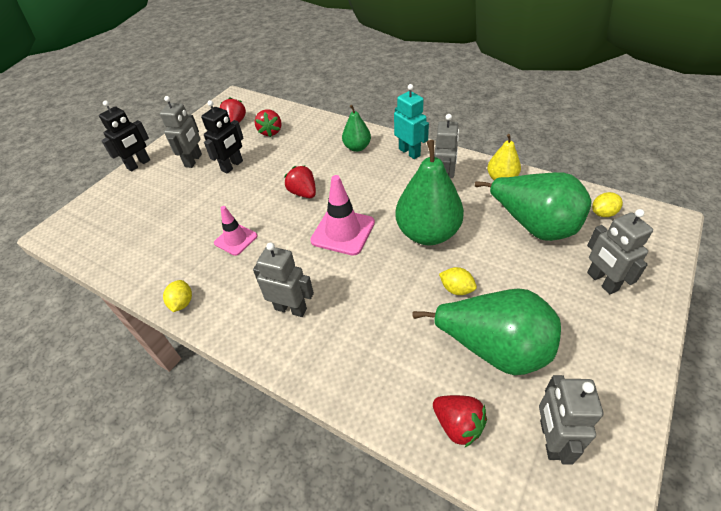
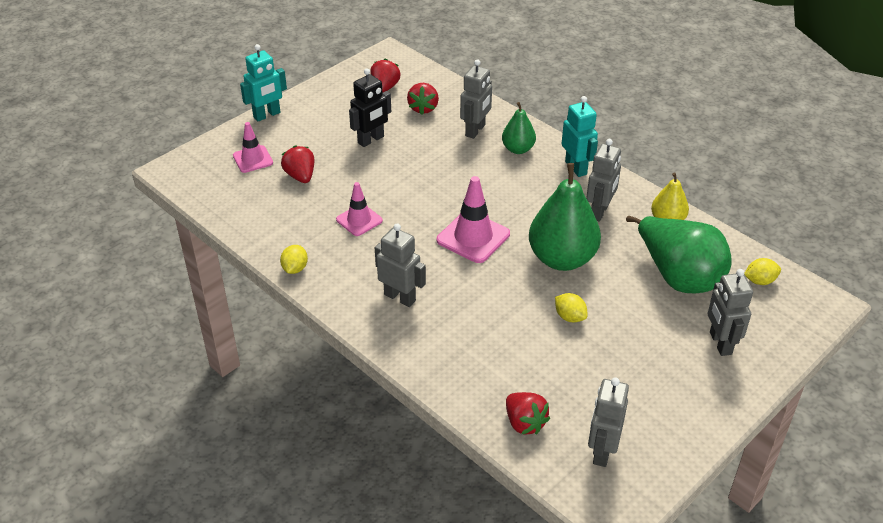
camera: 10 degrees right, 5 degrees down
black robot [99,101,150,172] -> turquoise robot [240,44,287,121]
grey robot [160,96,202,168] -> grey robot moved to [460,59,492,139]
red strawberry [284,165,316,198] -> red strawberry moved to [281,145,314,183]
green pear [412,288,561,375] -> none
none -> pink traffic cone [233,122,273,173]

